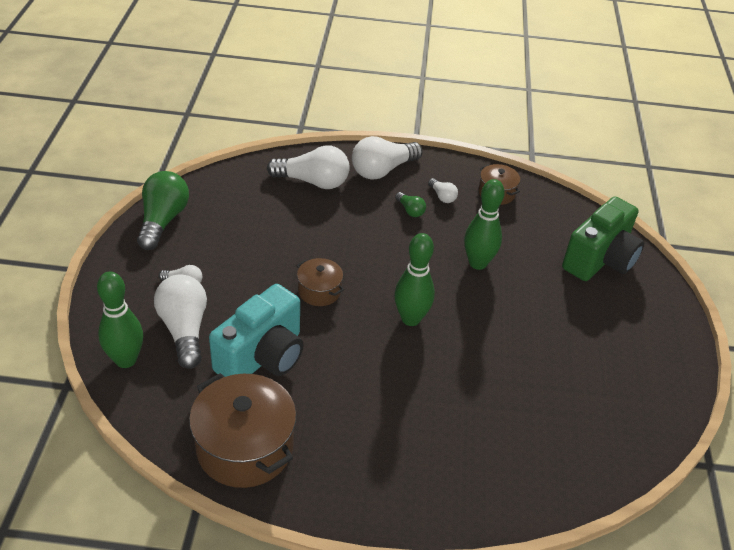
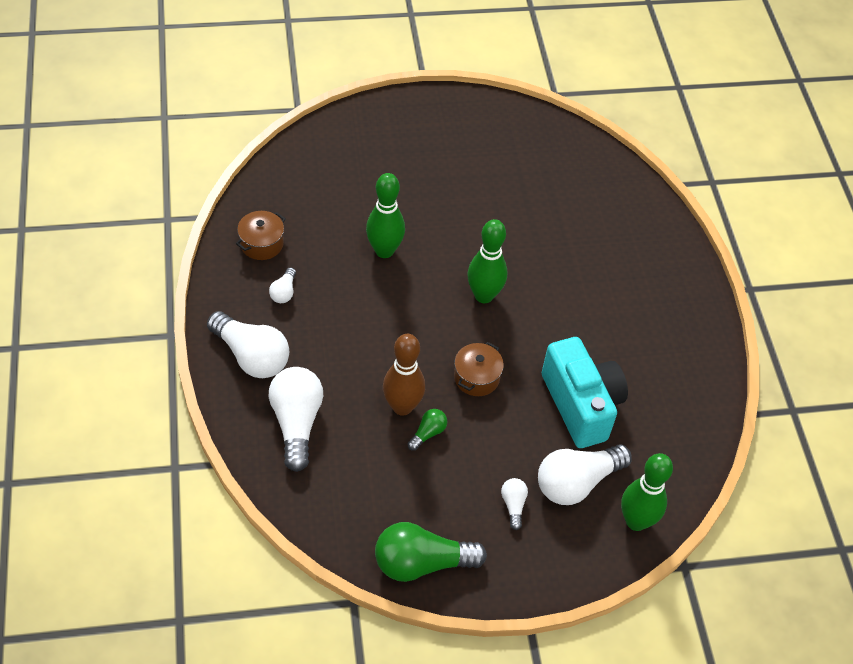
camera: 105 degrees left, 10 degrees up
brown pot [189,373,297,488] -> none
turquoise camera [209,284,304,377] -> turquoise camera turned 45 degrees clockwise [542,337,628,448]
green light bulb [395,192,426,217] -> green light bulb moved to [408,409,447,451]
white light bulb [428,178,458,203] -> white light bulb turned 150 degrees clockwise [269,267,296,303]
green camera [562,197,644,281] -> none
none -> brown bowling pin [383,334,425,416]

